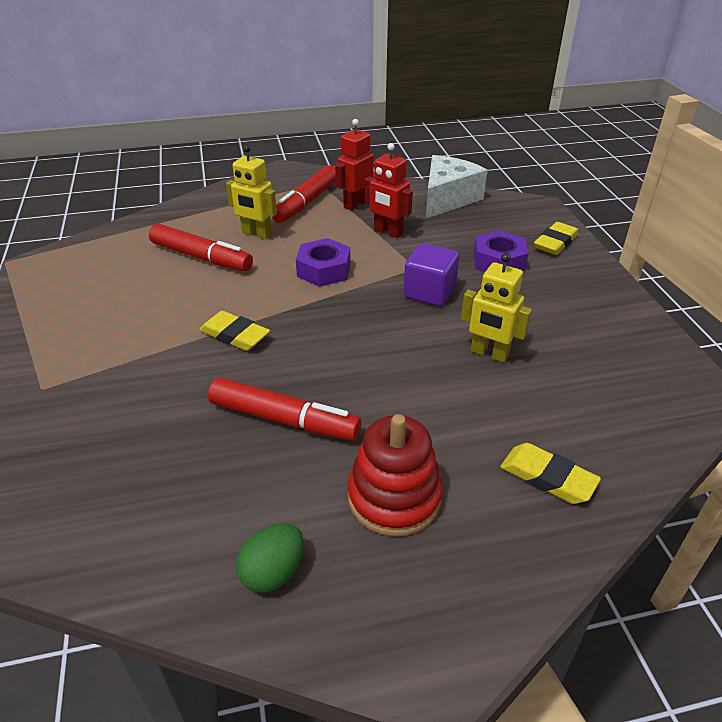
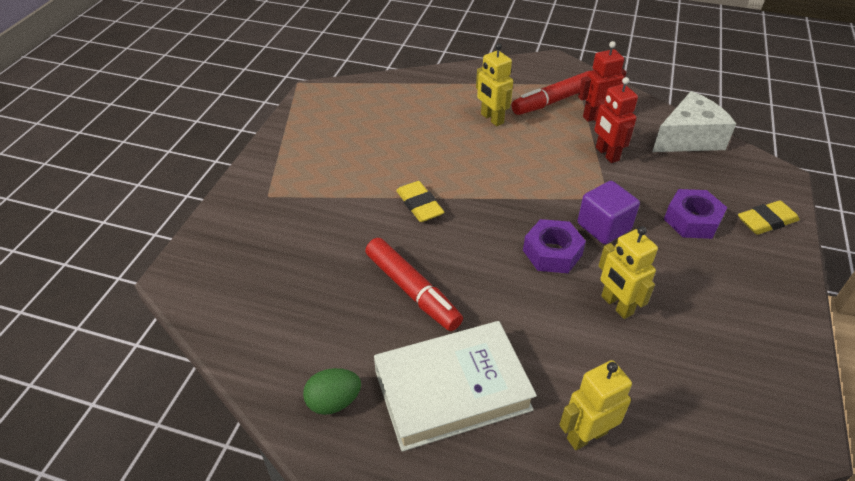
camera: 30 degrees right, 5 degrees up
red marker [149,224,253,272] -> none
purple nut [296,238,351,287] -> purple nut moved to [523,219,586,273]
red stacking toy [348,414,443,537] -> white book [374,321,537,452]
yellow eraser [500,443,601,504] -> yellow robot [559,360,632,450]

